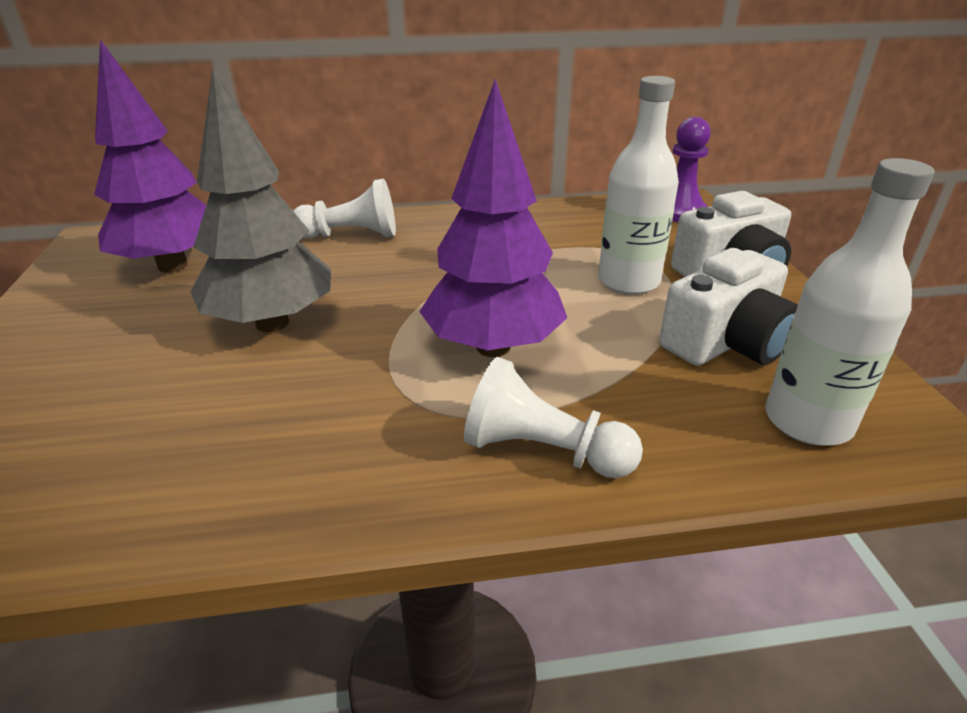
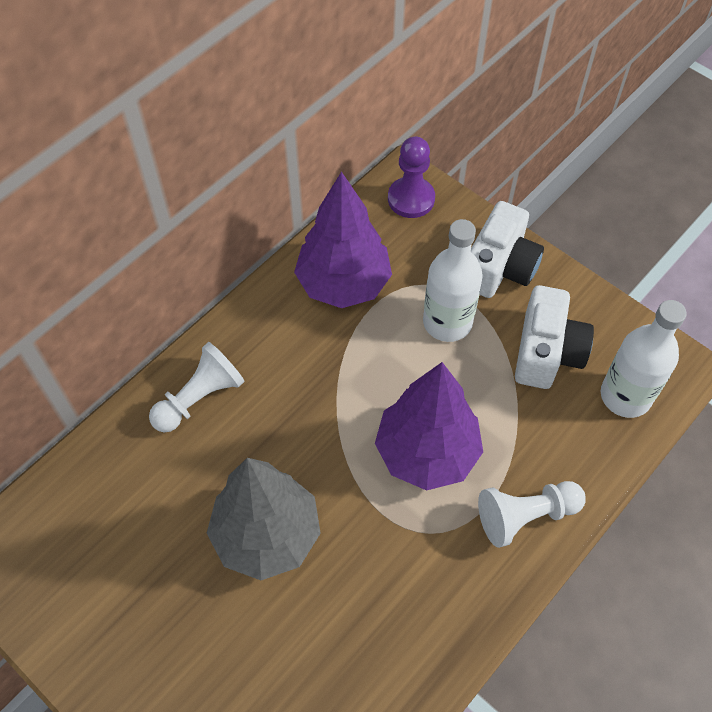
camera: 40 degrees left, 25 degrees up
purple tree [94,39,206,272] -> purple tree moved to [294,171,392,308]

